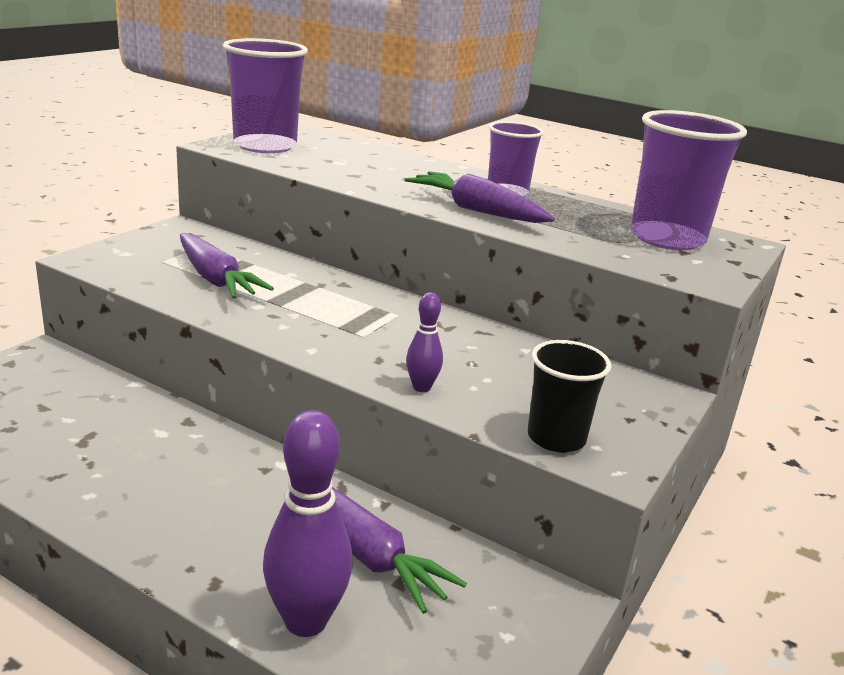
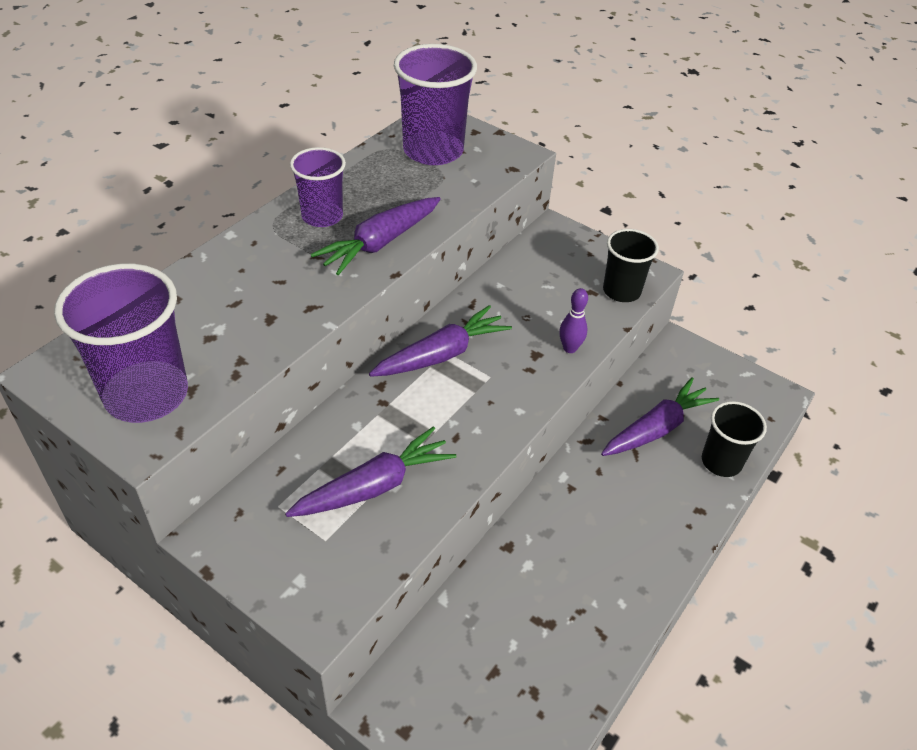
camera: 85 degrees left, 20 degrees up
purple bowling pin [263,410,353,637] -> black cup [702,401,767,477]
none -> purple carrot [369,305,512,377]

